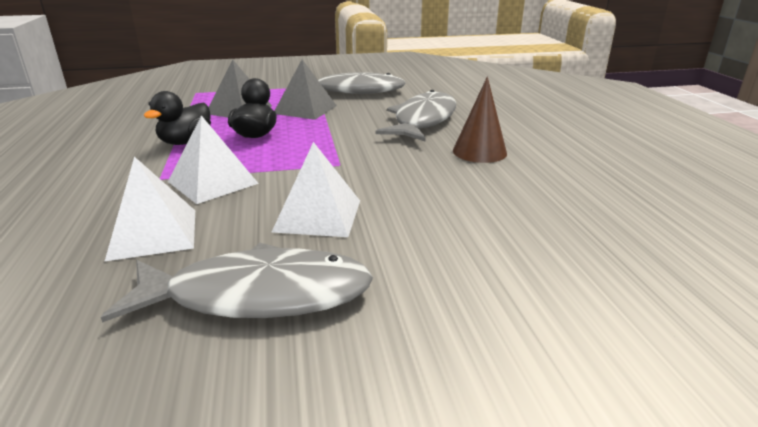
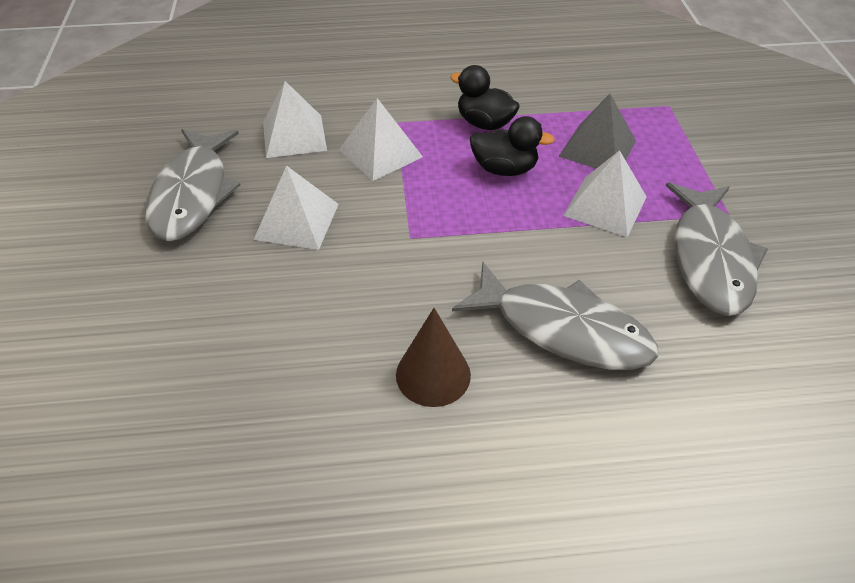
camera: 95 degrees right, 20 degrees up
grey pyramid [275,60,337,120] -> white pyramid [563,150,647,237]

